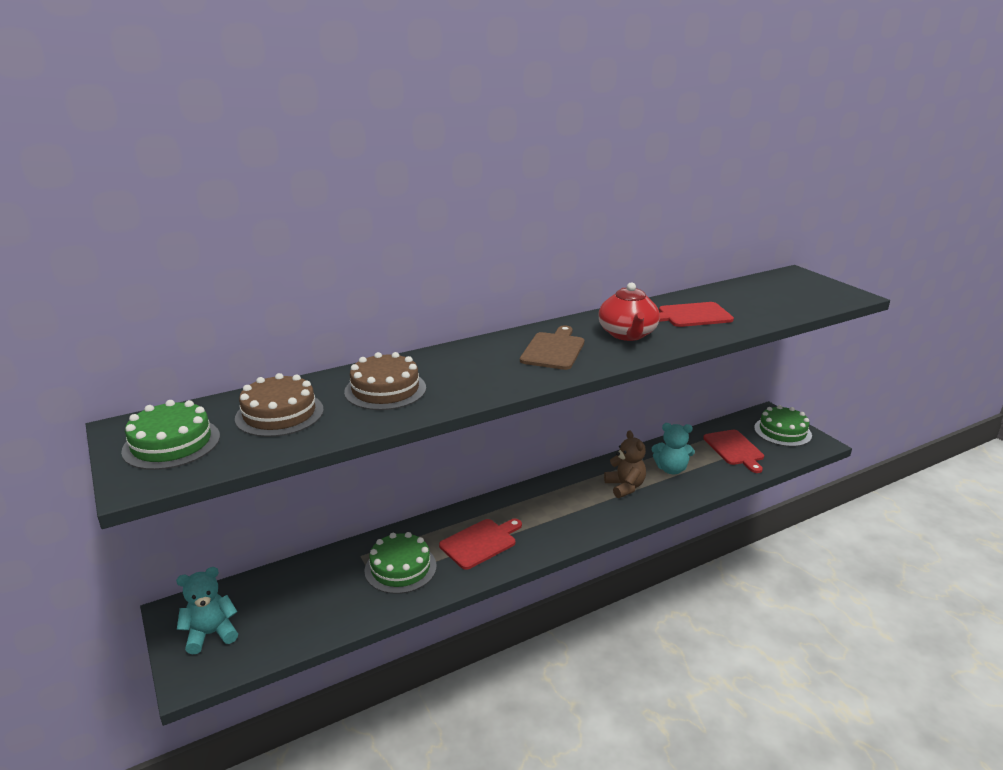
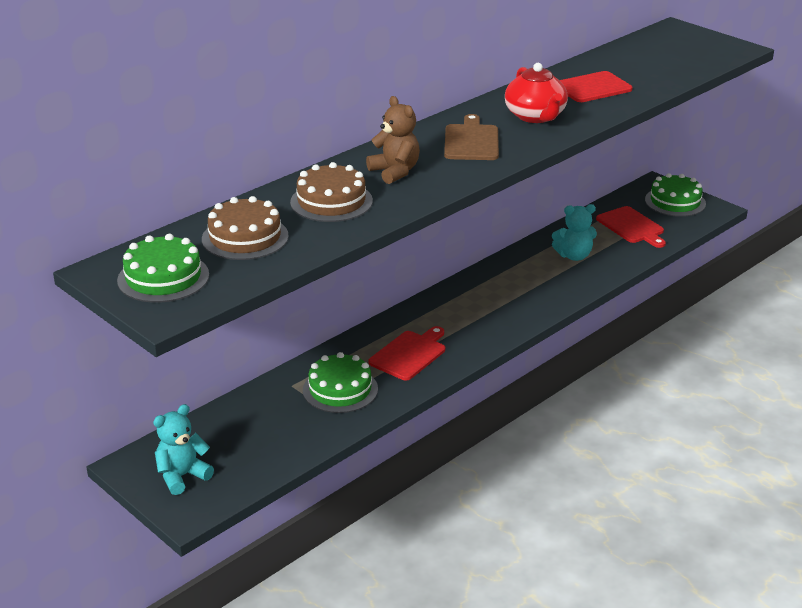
camera: 15 degrees left, 5 degrees up
brown teddy bear [604,430,646,498] -> brown teddy bear moved to [366,96,420,184]

